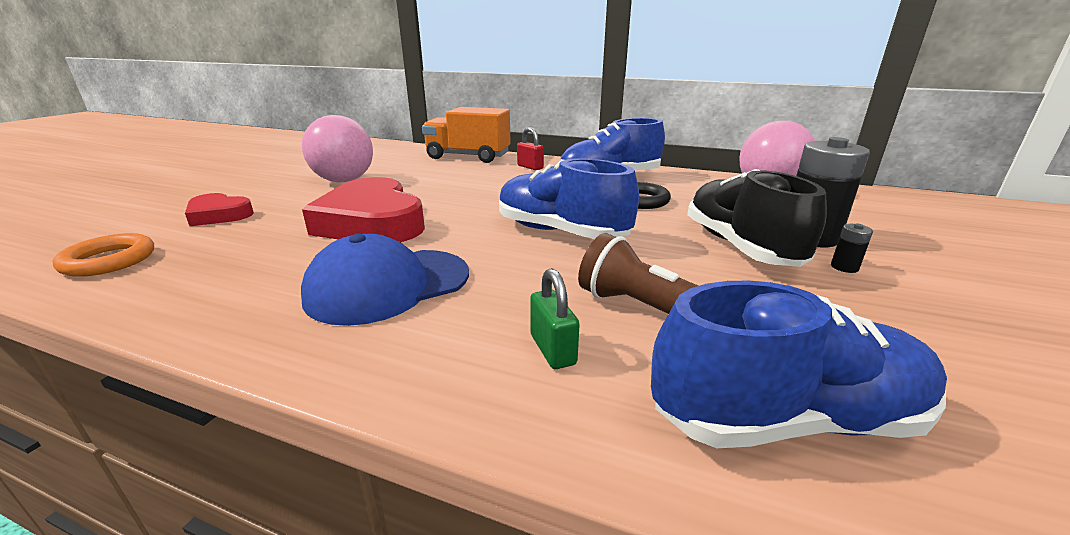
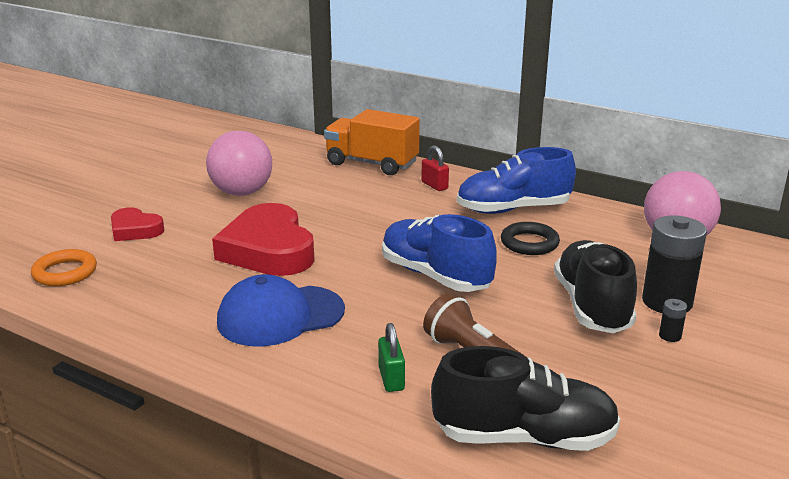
camera: 10 degrees right, 0 degrees up
blue shoe [651,281,947,448] -> black shoe [431,346,620,451]

